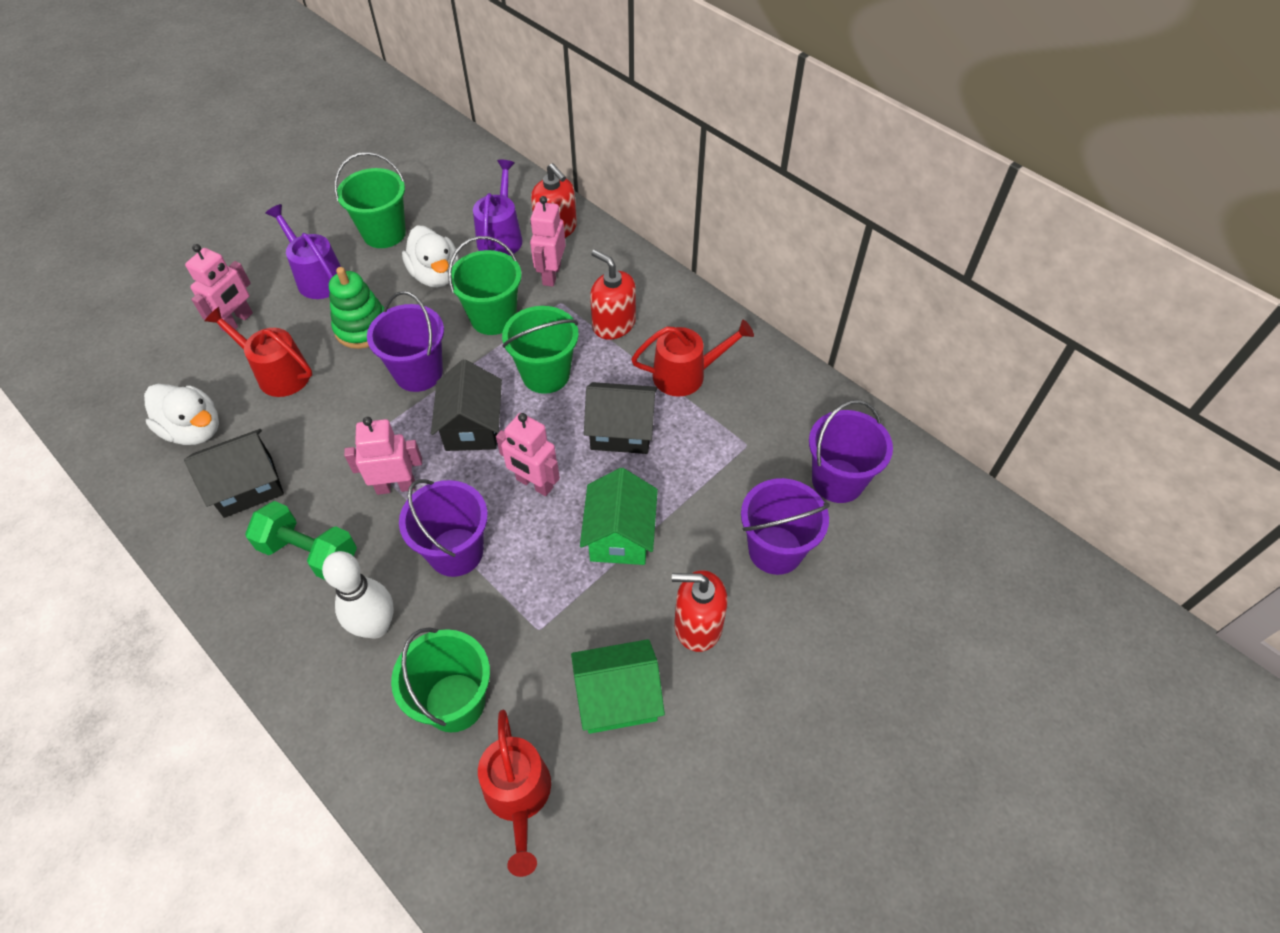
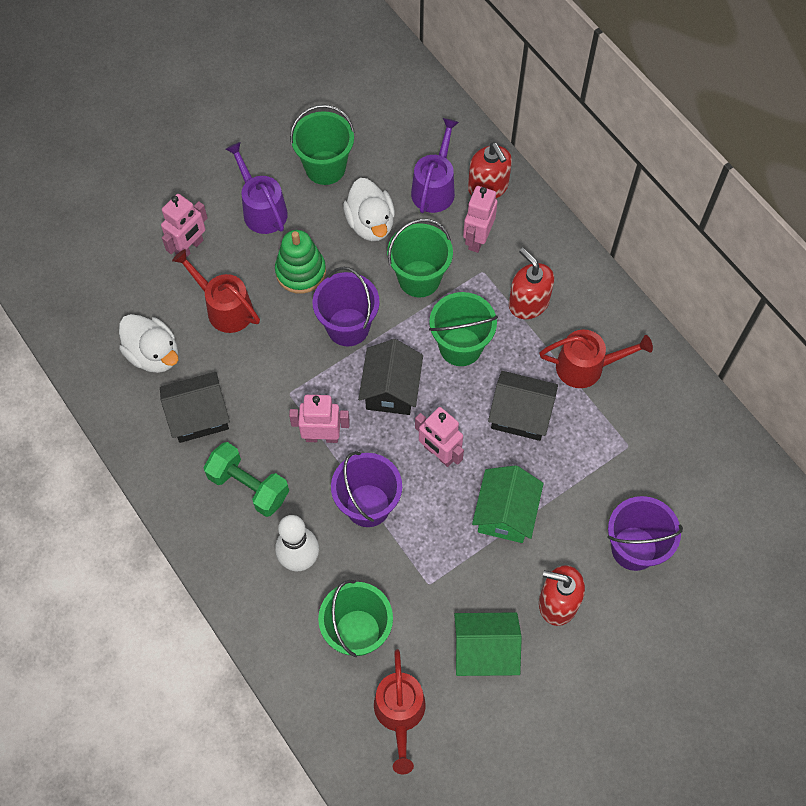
camera: 10 degrees right, 10 degrees up
purple bucket [809,400,893,503] -> none

